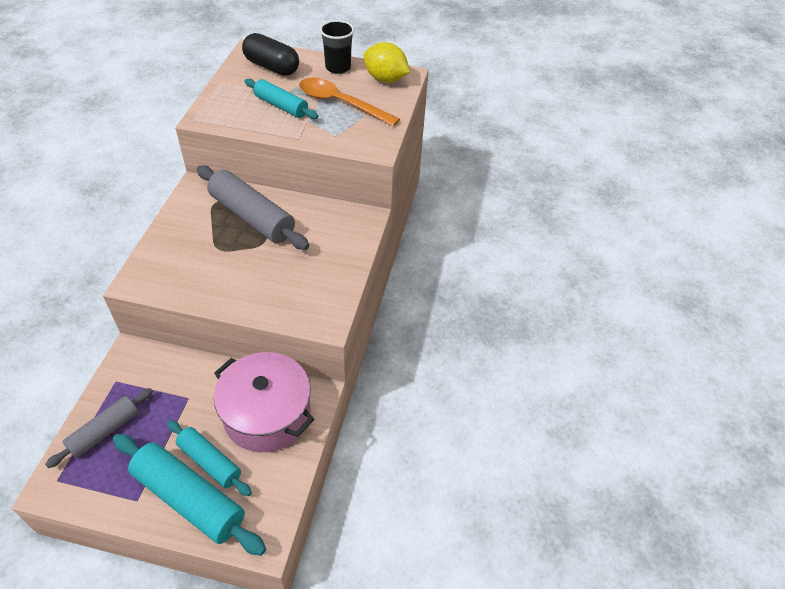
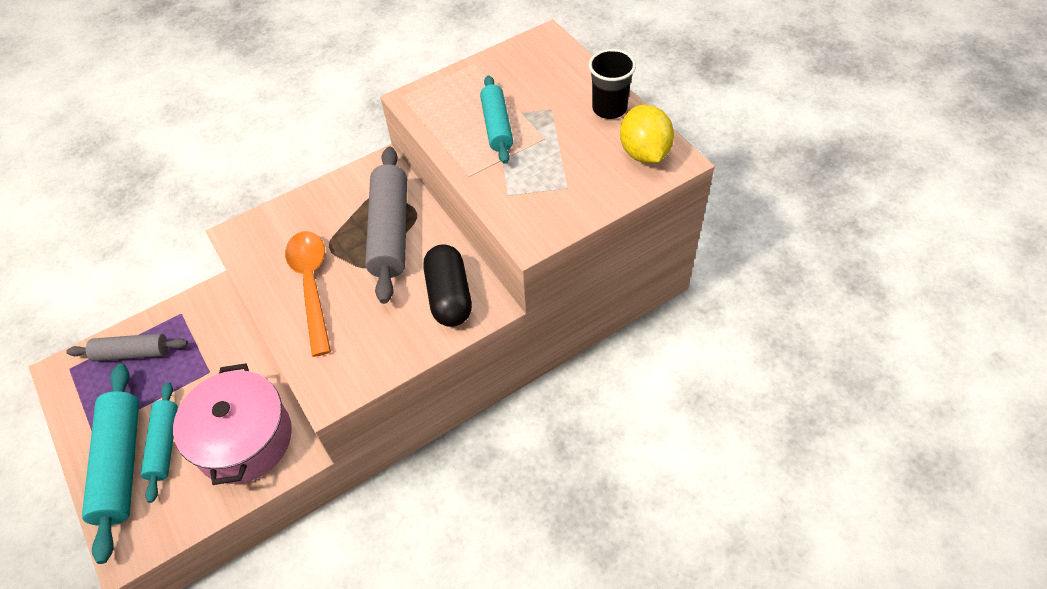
camera: 50 degrees right, 5 degrees up
black capsule [242,33,299,76] -> black capsule moved to [423,244,472,327]
orange spoon [299,78,400,127] -> orange spoon moved to [285,231,331,357]

